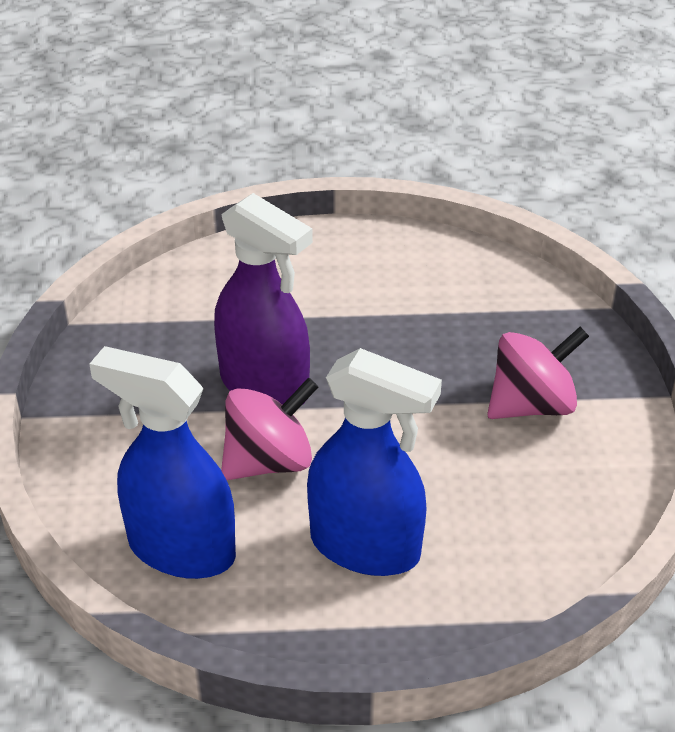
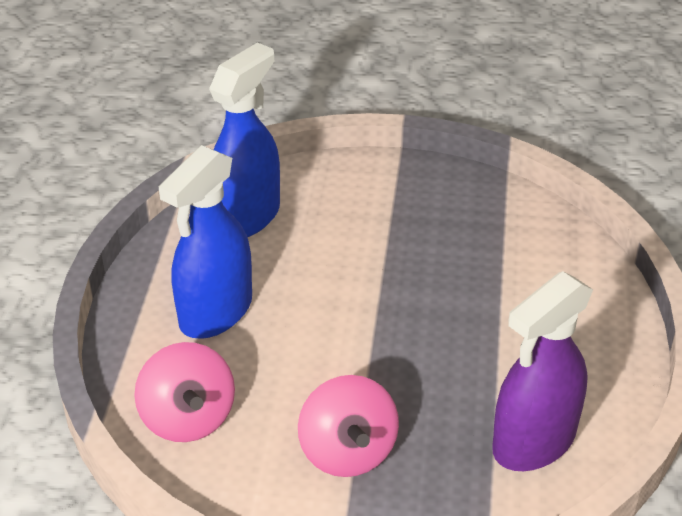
camera: 100 degrees right, 0 degrees up
purple spray bottle [214,193,313,405] -> purple spray bottle moved to [492,271,593,471]
pink spinning top [221,378,318,480] -> pink spinning top moved to [134,342,235,442]

